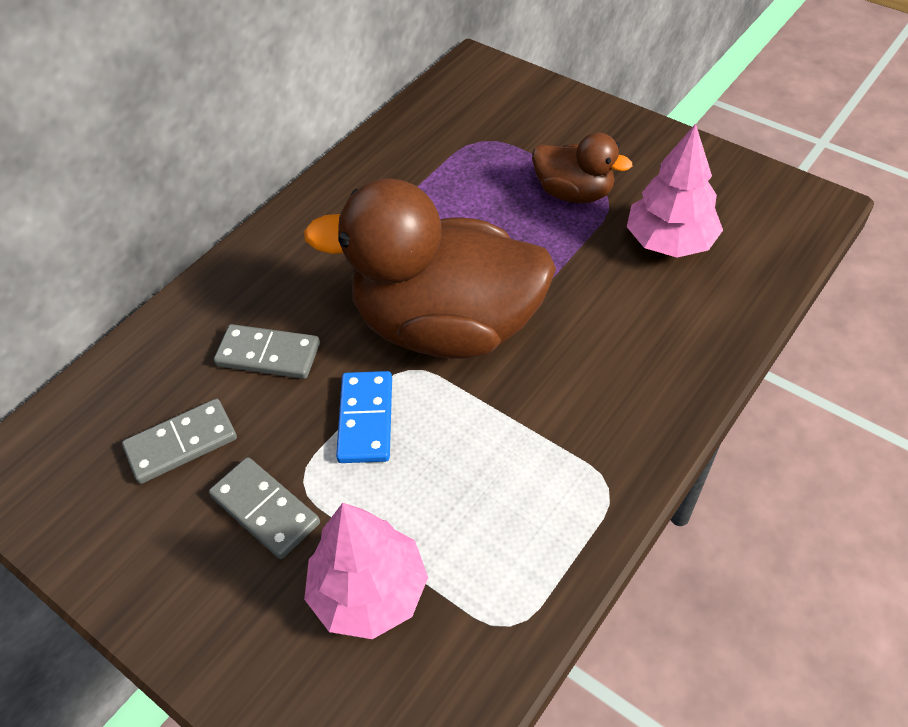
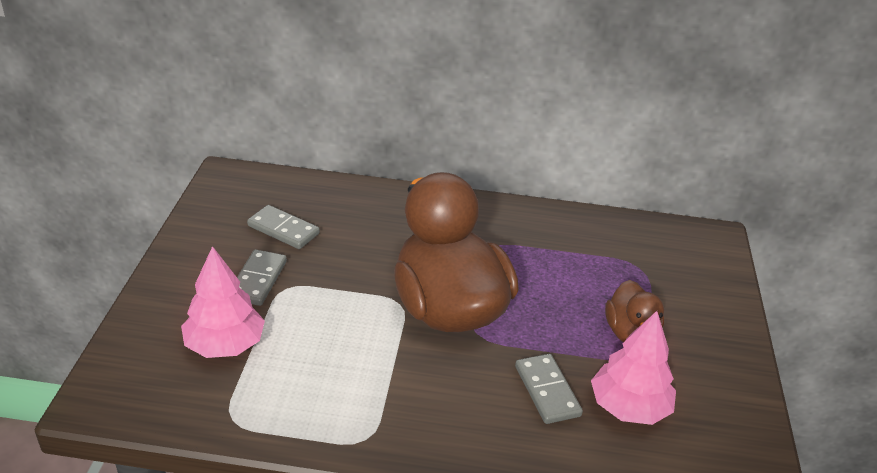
camera: 55 degrees right, 15 degrees down
grey domino [214,324,320,379] -> grey domino moved to [515,354,583,424]
blue domino [336,371,392,463] -> none

